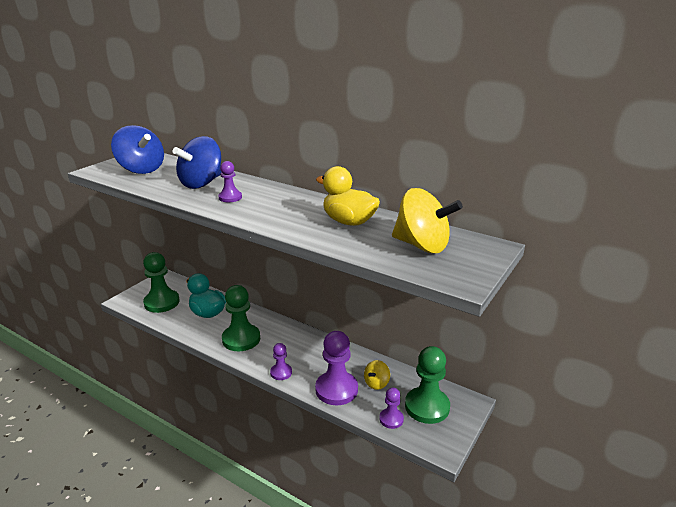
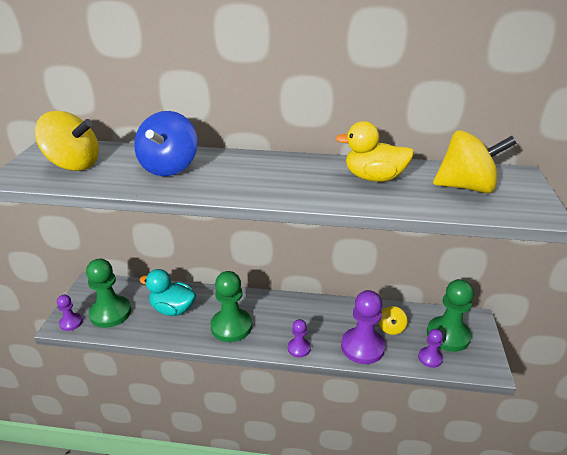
camera: 25 degrees left, 5 degrees up
blue spinning top [111,125,164,174] -> yellow spinning top [35,111,99,171]
purple pawn [218,161,242,202] -> purple pawn moved to [57,295,83,331]

